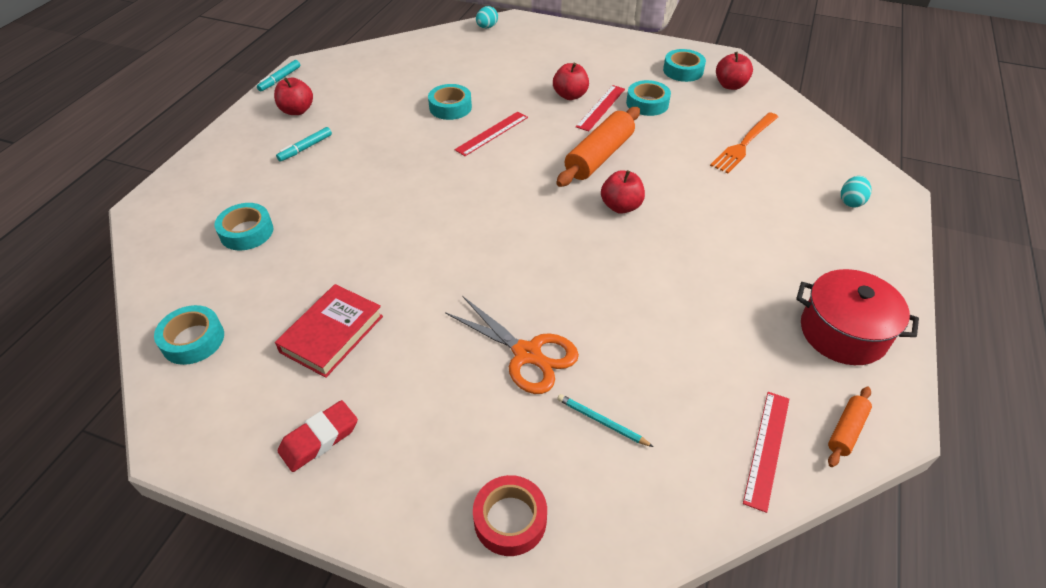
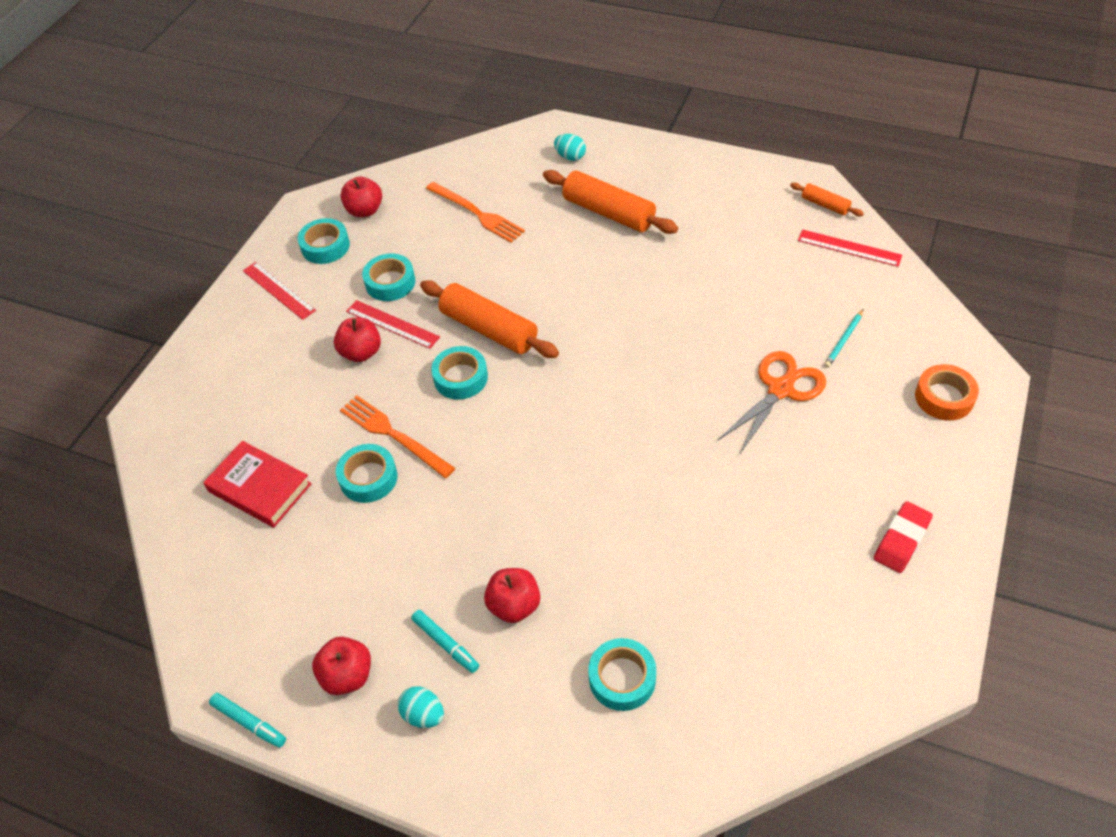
camera: 85 degrees left, 5 degrees up
turquoise tape [154,305,224,365] -> turquoise tape moved to [431,346,488,400]
red book [275,284,383,378] -> red book moved to [203,441,312,528]
red eraser [278,400,358,472] -> red eraser turned 75 degrees clockwise [874,501,933,573]
red ruler [455,112,528,156] -> red ruler moved to [243,262,316,320]
red tape [473,475,547,556] -> orange tape [915,364,979,421]
turquoise egg [476,6,498,28] -> turquoise egg moved to [398,686,444,728]
red apple [601,170,645,214] -> red apple moved to [484,568,540,623]
red pot [796,269,919,365] -> none
none -> orange fork [340,395,455,478]
none -> orange rolling pin [543,170,678,234]

